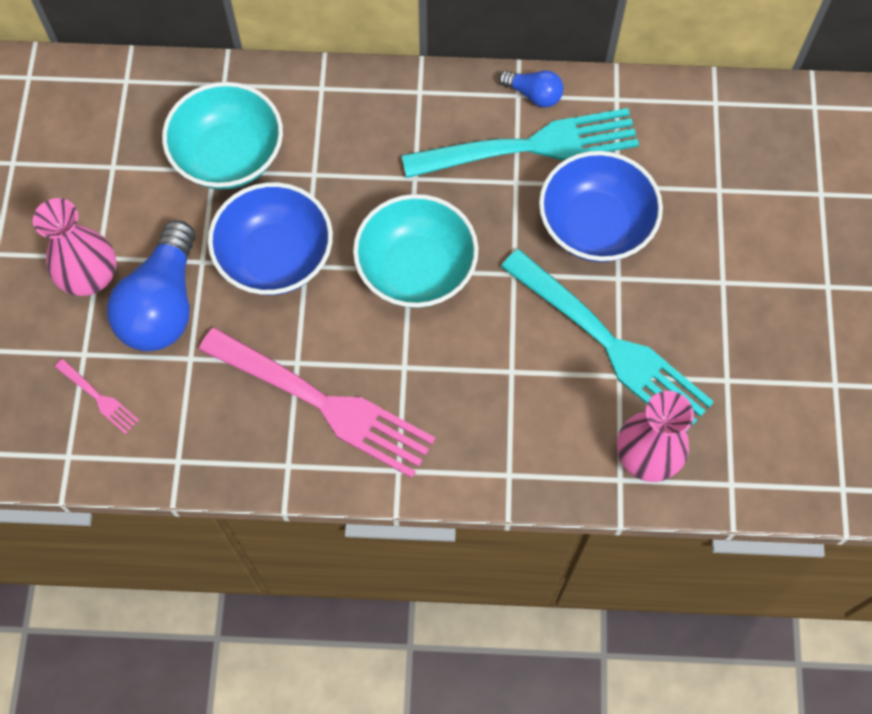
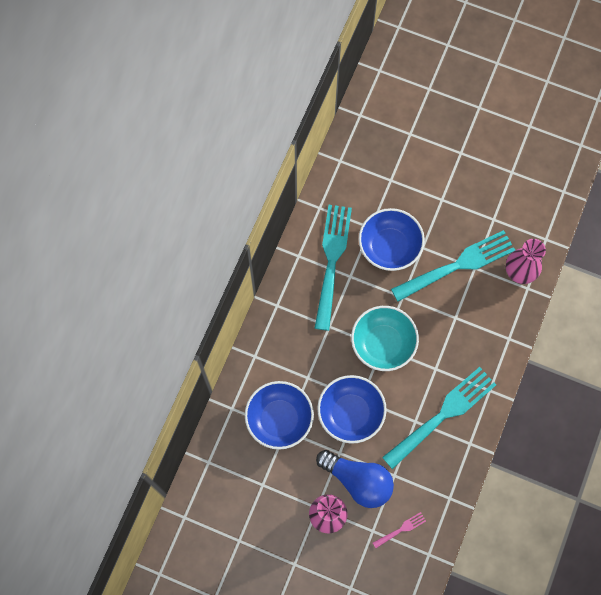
camera: 70 degrees left, 5 degrees up
turquoise bowl [162,82,283,190] -> blue bowl [245,381,314,450]
pink fork [199,327,435,478] -> turquoise fork [382,367,496,469]
blue light bulb [498,70,563,108] -> none

